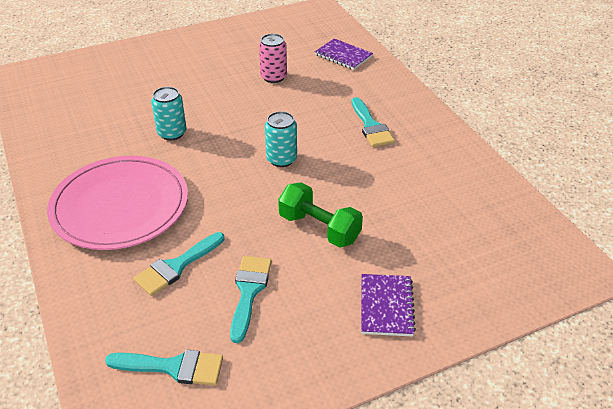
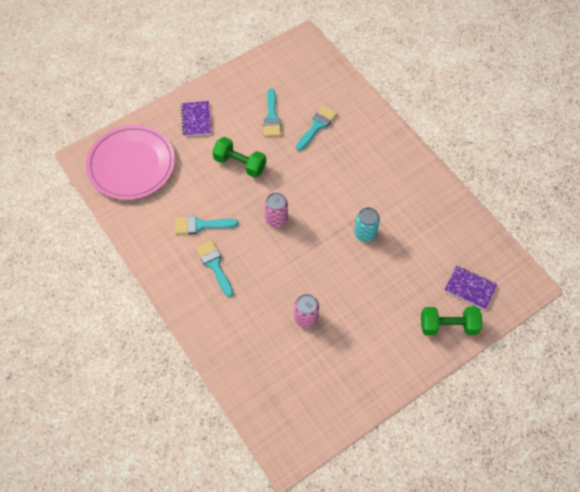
camera: 170 degrees right, 20 degrees up
pink plate [47,156,188,250] -> pink plate moved to [86,125,175,200]
turquoise brush [105,350,223,385] -> turquoise brush moved to [175,216,238,234]
turquoise can [265,111,297,167] -> pink can [264,193,288,227]
purple notebook [315,38,373,70] -> purple notebook moved to [445,266,497,310]
none -> green dumbbell [421,307,482,335]

